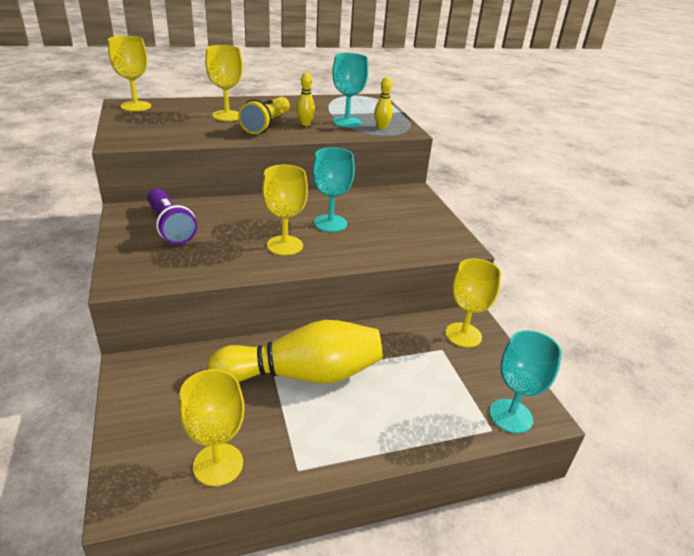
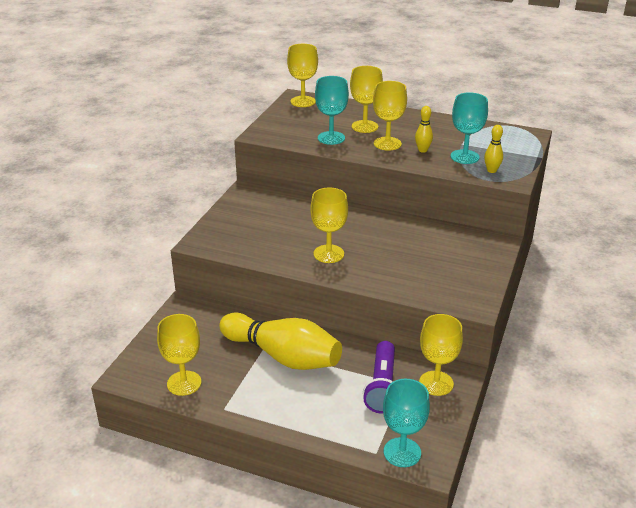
camera: 40 degrees right, 0 degrees up
purple flashlight [147,189,197,245] -> purple flashlight moved to [363,341,395,414]
yellow flashlight [238,97,290,134] -> yellow goblet [373,81,407,151]
turquoise goblet [313,147,355,232] -> turquoise goblet moved to [315,76,349,145]

